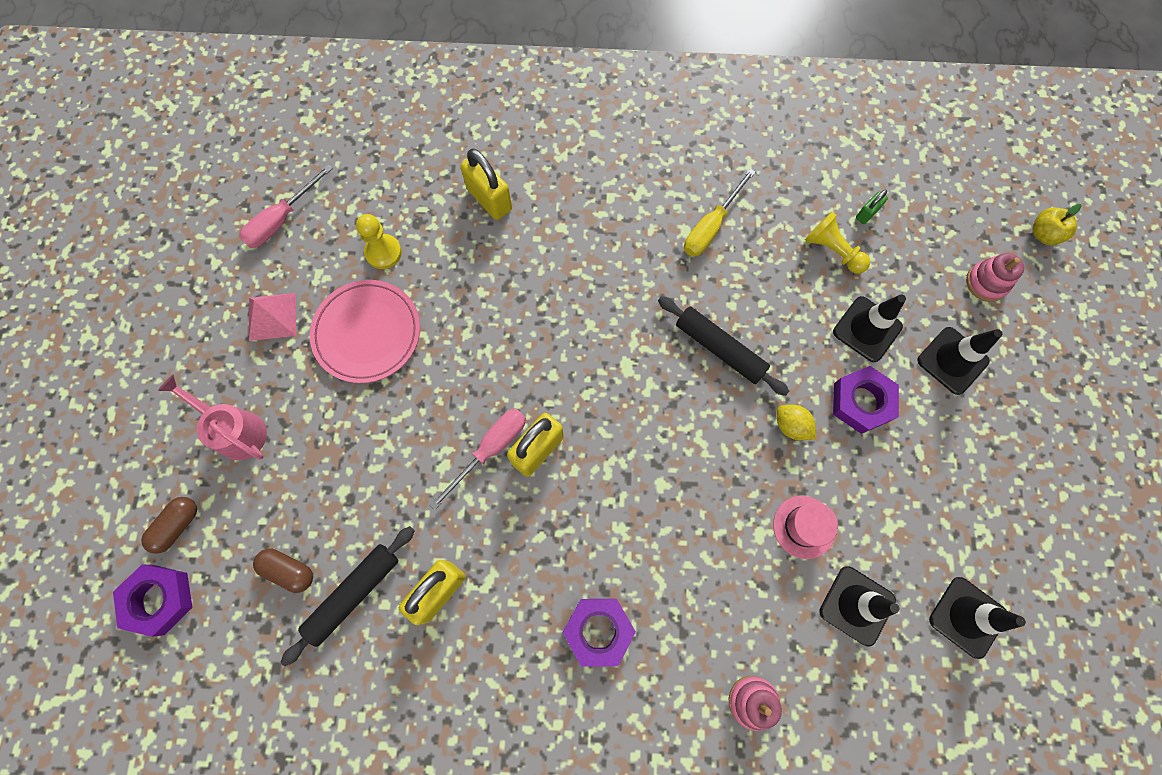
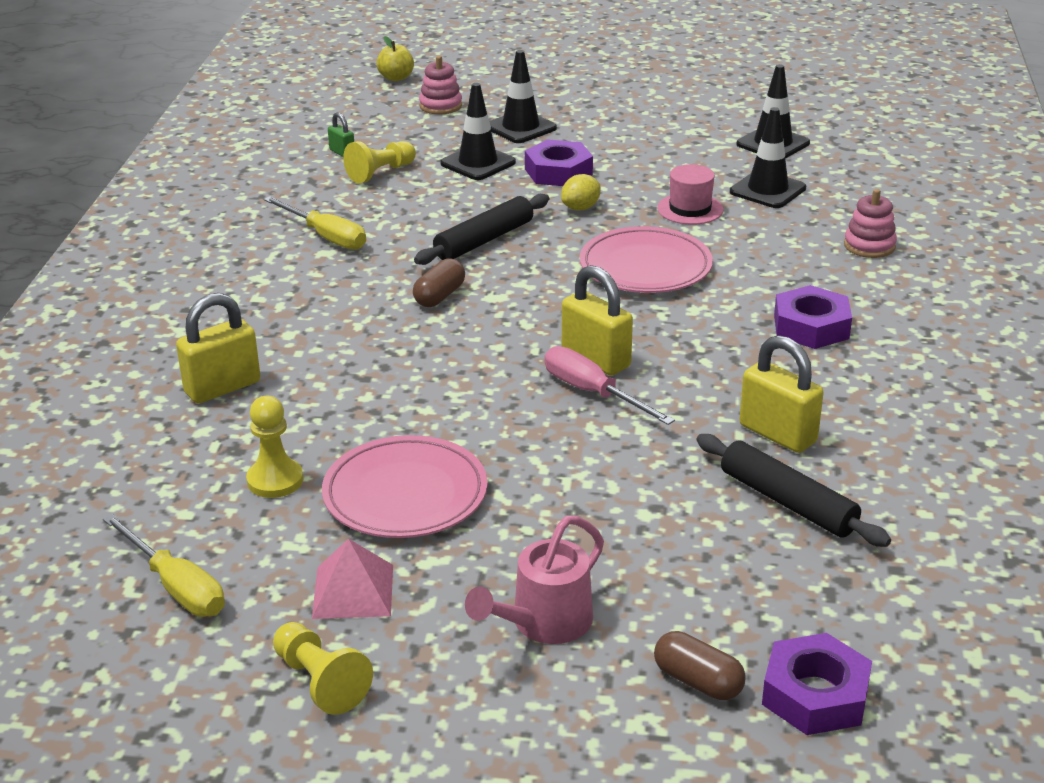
camera: 85 degrees left, 40 degrees down
pink screwdriver [239,165,333,248] -> yellow screwdriver [103,514,225,617]
brown capsule [253,549,313,593] -> brown capsule moved to [413,258,465,307]
none -> yellow pawn [273,622,373,715]
none -> pink plate [580,226,713,293]

